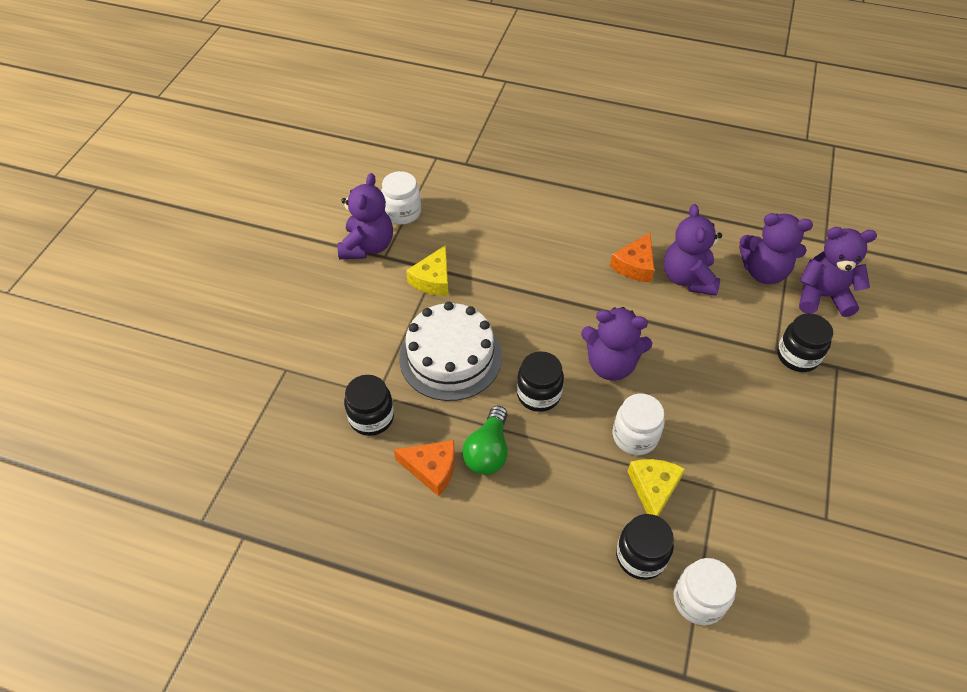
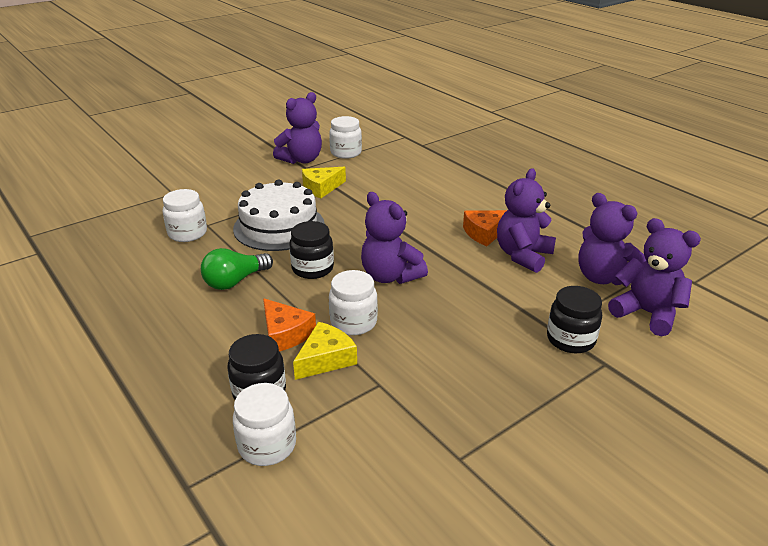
camera: 35 degrees right, 20 degrees down
black jar [344,375,394,436] -> white jar [163,189,207,242]
orange cheese [394,440,455,496] -> orange cheese moved to [263,298,316,351]

